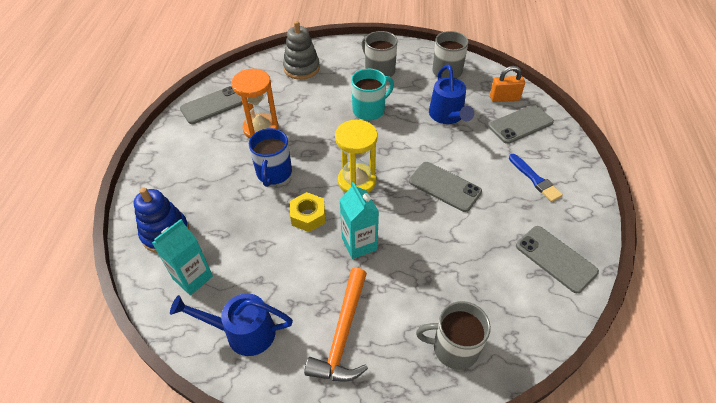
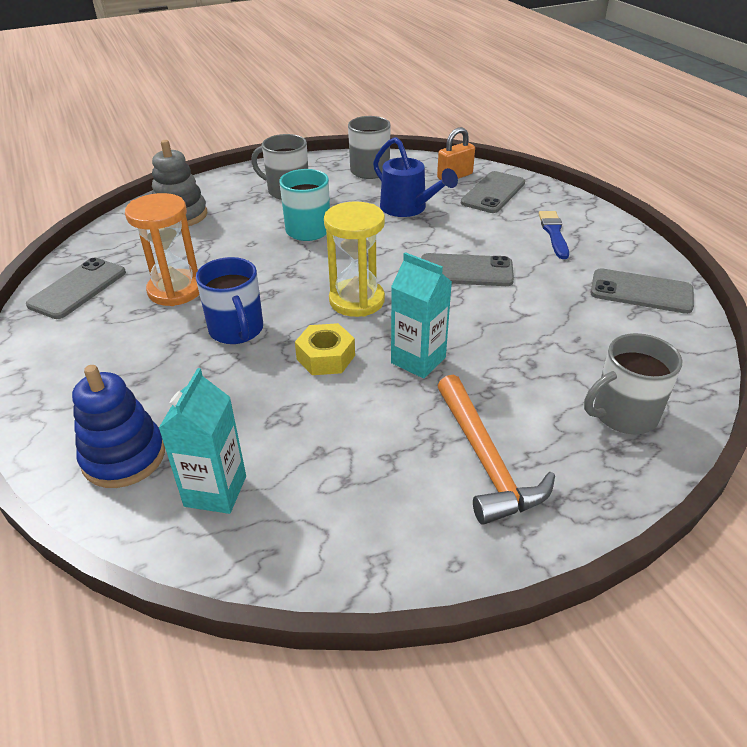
camera: 30 degrees left, 10 degrees down
blue watering can [170,293,293,356] -> none
blue brush [509,154,563,202] -> blue brush turned 120 degrees counterclockwise [539,211,569,259]

